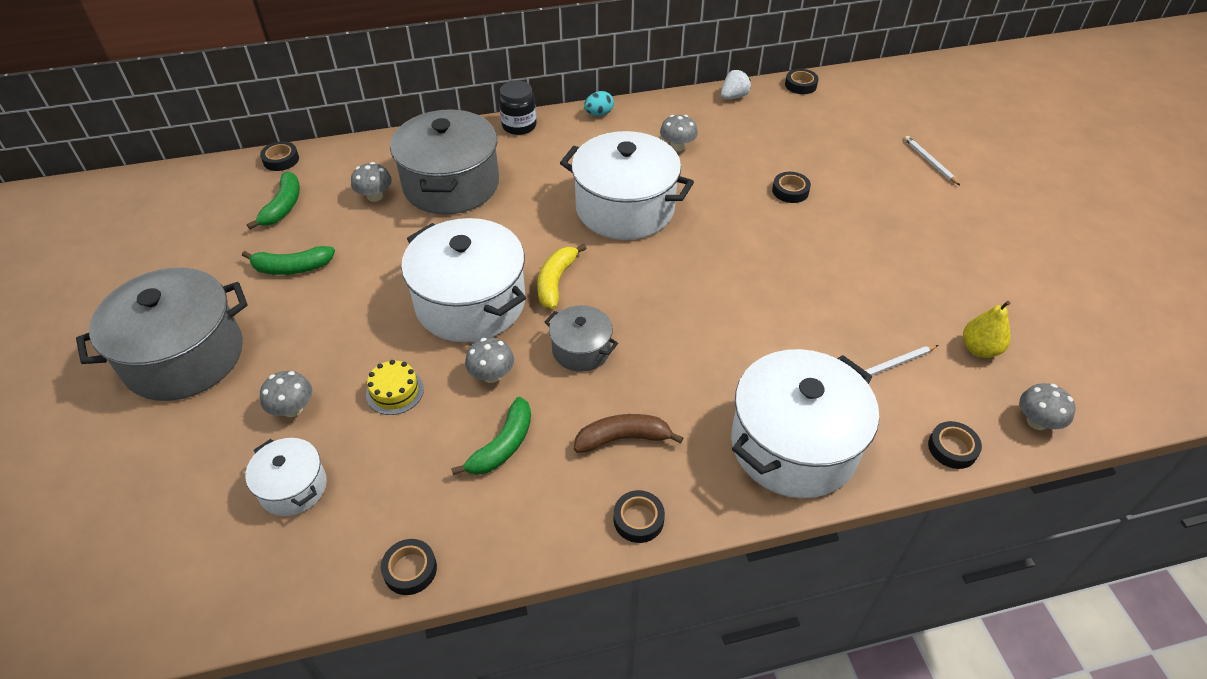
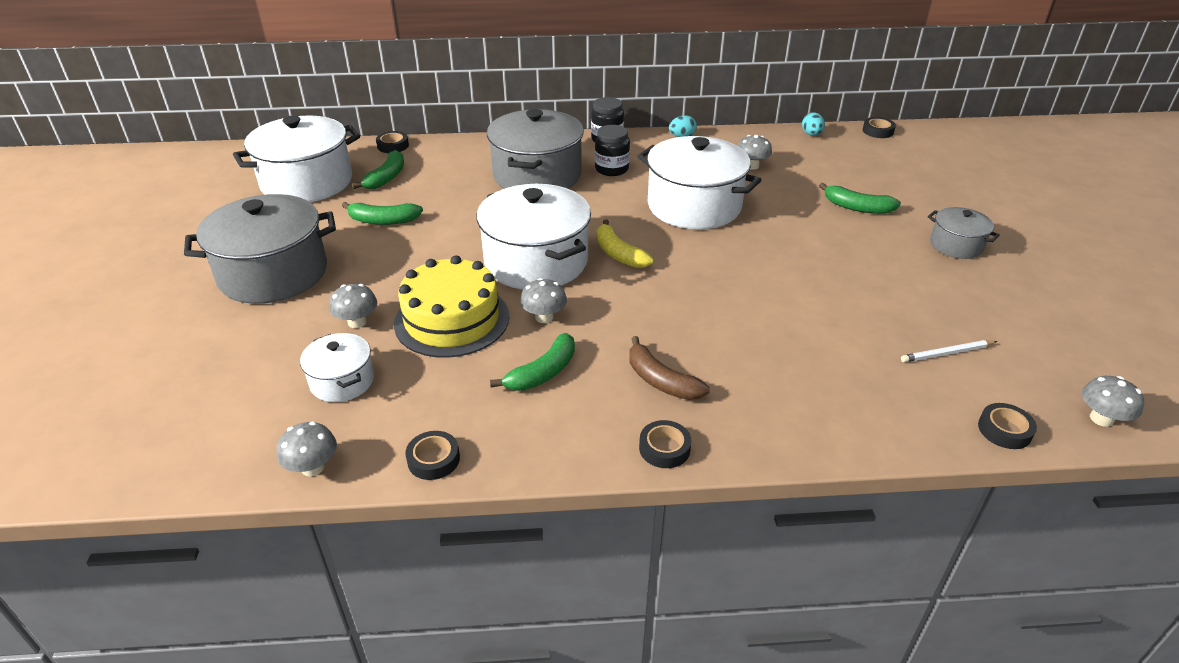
camera: 10 degrees right, 10 degrees down
grey mushroom [351,162,392,202] -> grey mushroom moved to [277,421,337,477]
yellow cake [366,360,424,415] -> yellow cake [394,255,509,358], size x2.11
yellow banana [537,244,587,309] -> yellow banana turned 60 degrees counterclockwise [596,219,653,268]
grey pot [545,305,618,372] -> grey pot moved to [928,207,1000,259]
brown banana [574,414,684,453] -> brown banana turned 135 degrees counterclockwise [629,336,710,400]
white strawberry [721,70,751,99] -> turquoise egg [802,112,825,136]
white pot [731,349,879,498] -> white pot moved to [233,116,360,202]
black tape [772,172,811,203] -> green banana [819,183,901,214]
white pencil [904,136,960,185] -> none
yellow pear [963,301,1011,358] -> none
none -> black jar [595,125,630,176]

